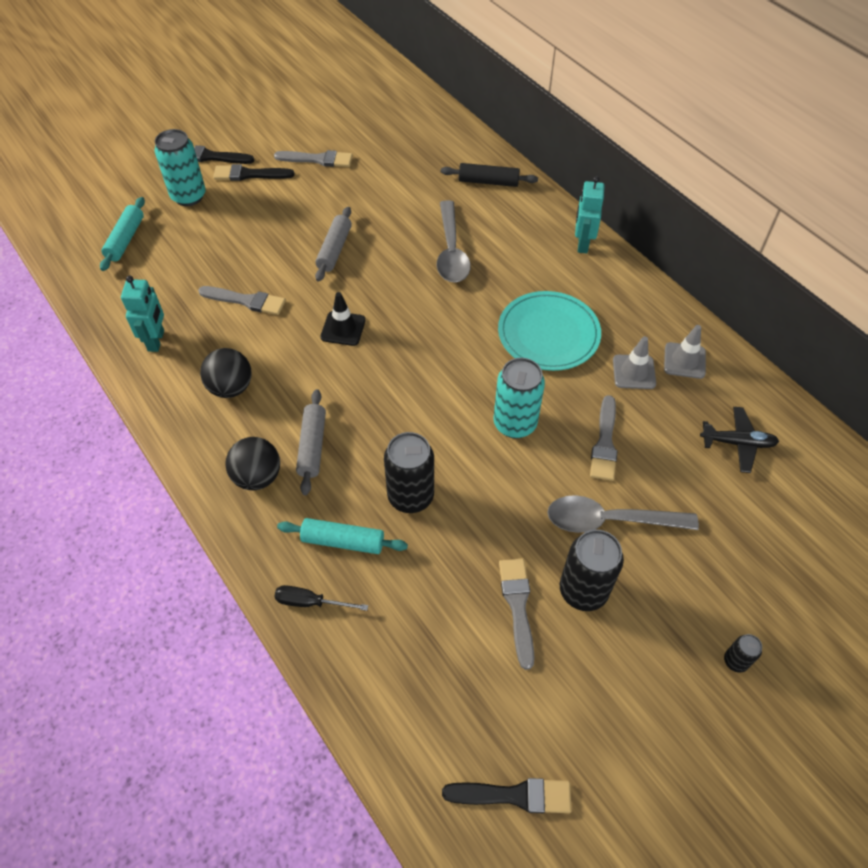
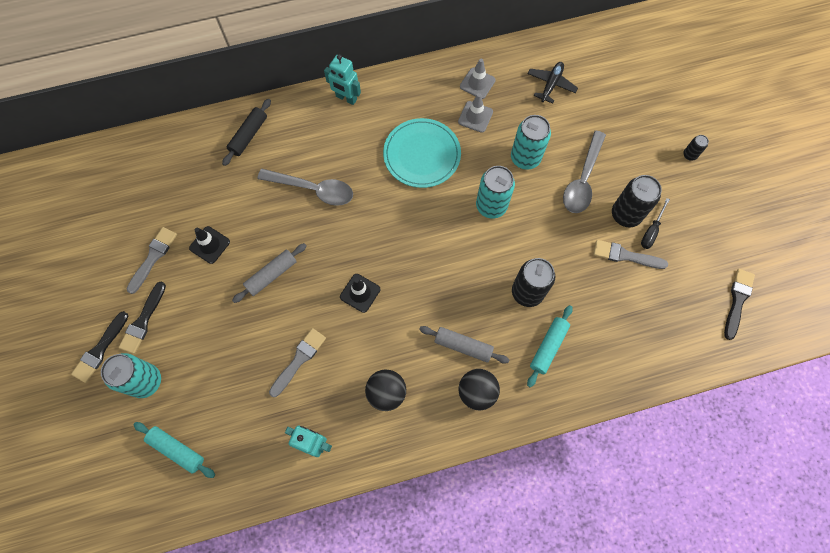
camera: 70 degrees left, 15 degrees up
black screwdriver [274,585,368,611] -> black screwdriver moved to [641,198,670,249]
grey rolling pin [315,207,352,282] -> grey rolling pin turned 75 degrees counterclockwise [232,243,307,303]
grey brush [590,395,617,481] -> turquoise can [511,115,551,170]
none -> black traffic cone [189,226,230,264]

